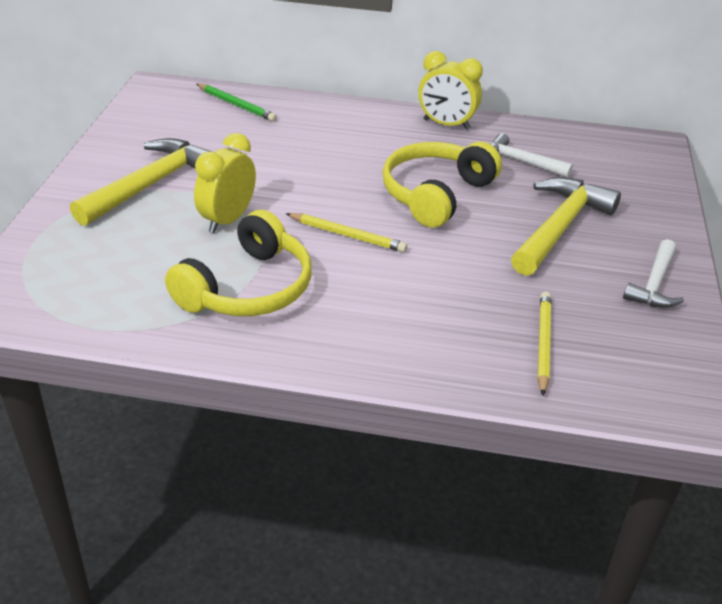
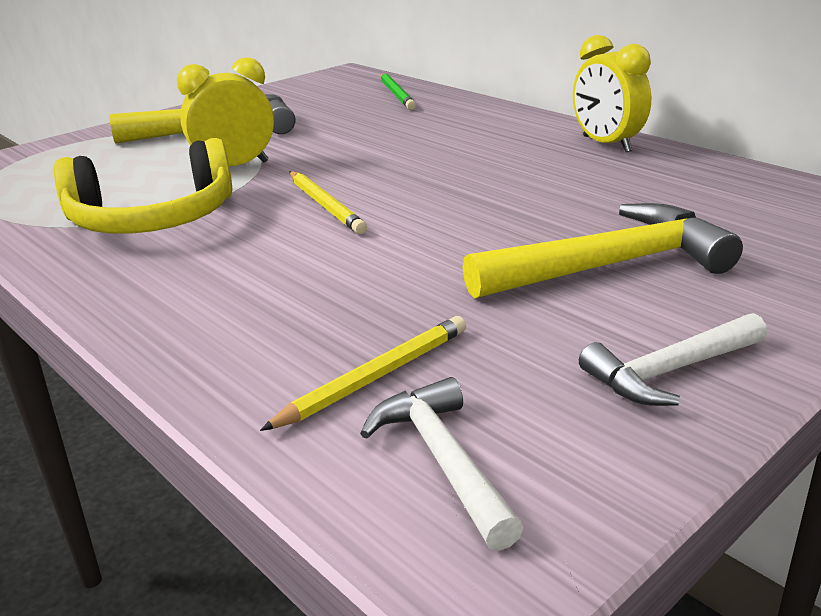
camera: 40 degrees right, 10 degrees down
yellow headphones [382,142,502,228] -> none
white hammer [490,133,573,178] -> white hammer moved to [360,377,523,551]

